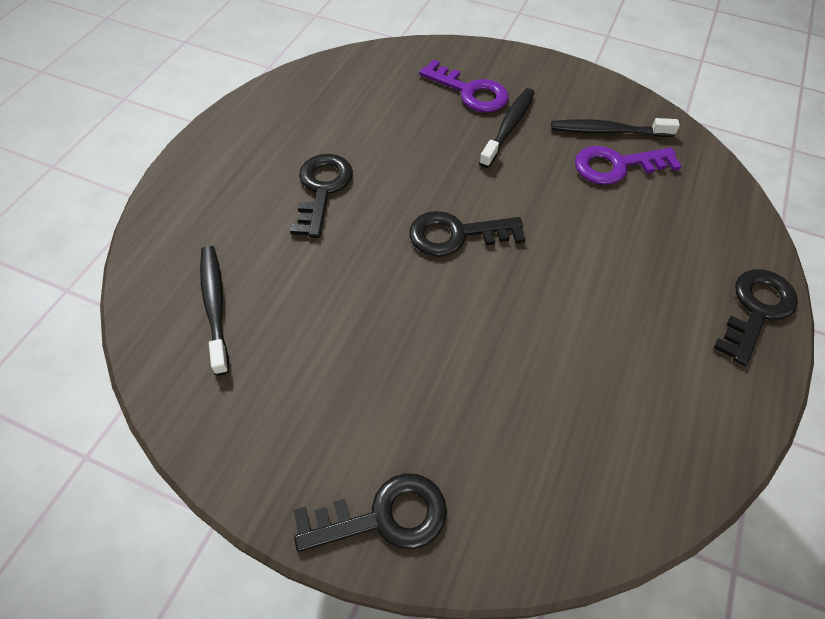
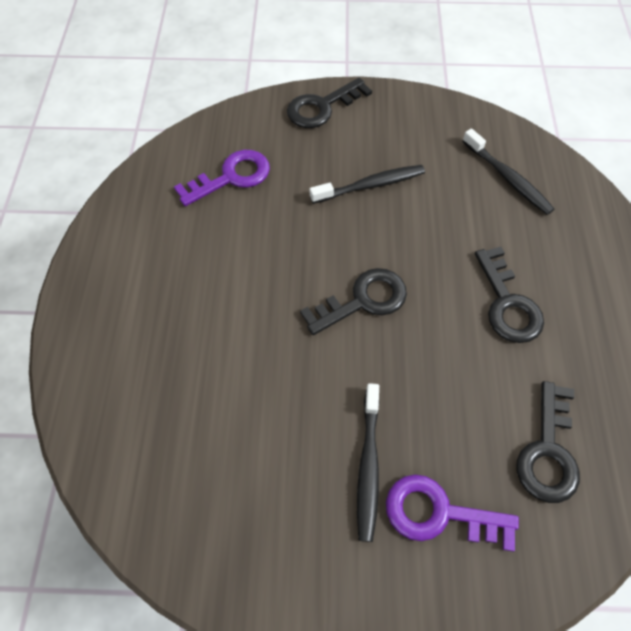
camera: 160 degrees right, 5 degrees up
black toothbrush [551,118,680,137] -> black toothbrush moved to [310,165,425,204]
purple key [575,146,682,185] -> purple key moved to [174,150,270,206]
black key [714,269,798,366] -> black key moved to [516,381,580,503]

